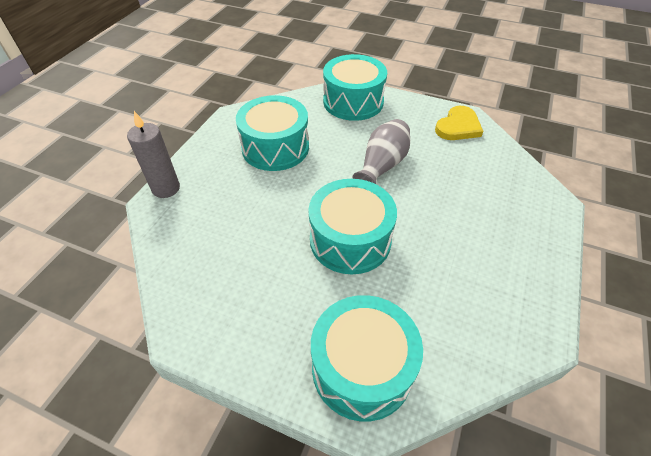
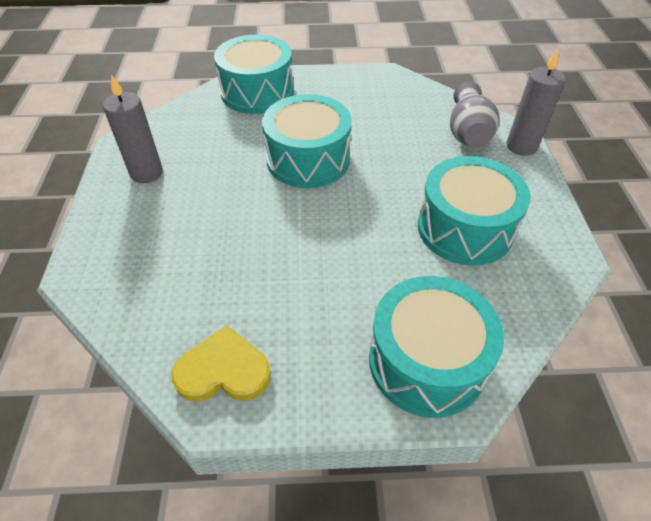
camera: 155 degrees right, 0 degrees up
grey vase [353,119,410,185] -> grey vase moved to [450,81,499,148]
yellow heart [435,106,483,140] -> yellow heart turned 75 degrees clockwise [172,325,271,402]
none -> grey candle [103,74,163,183]

